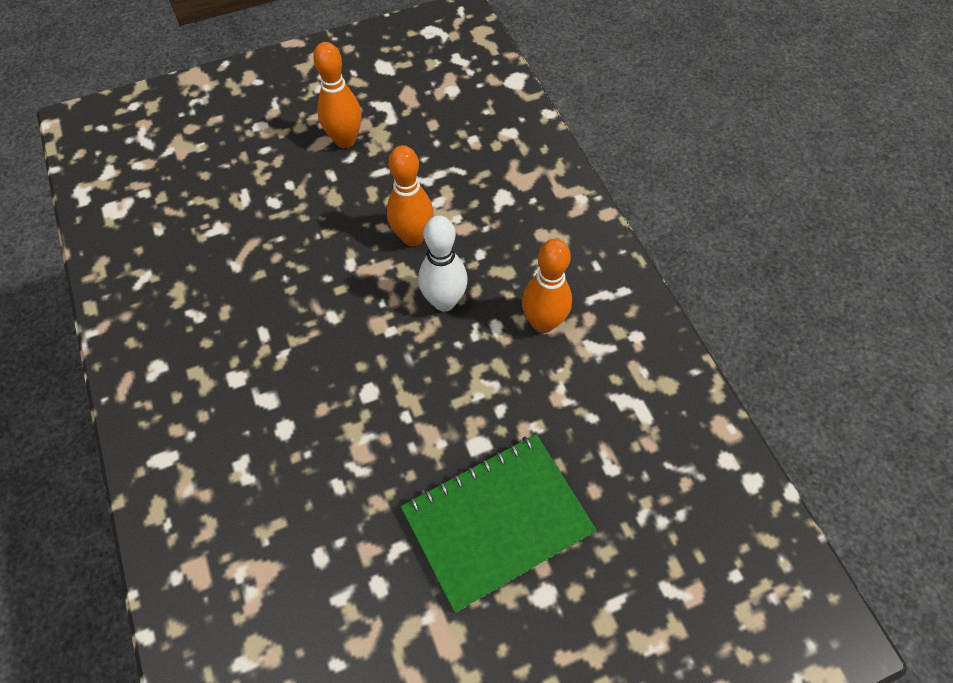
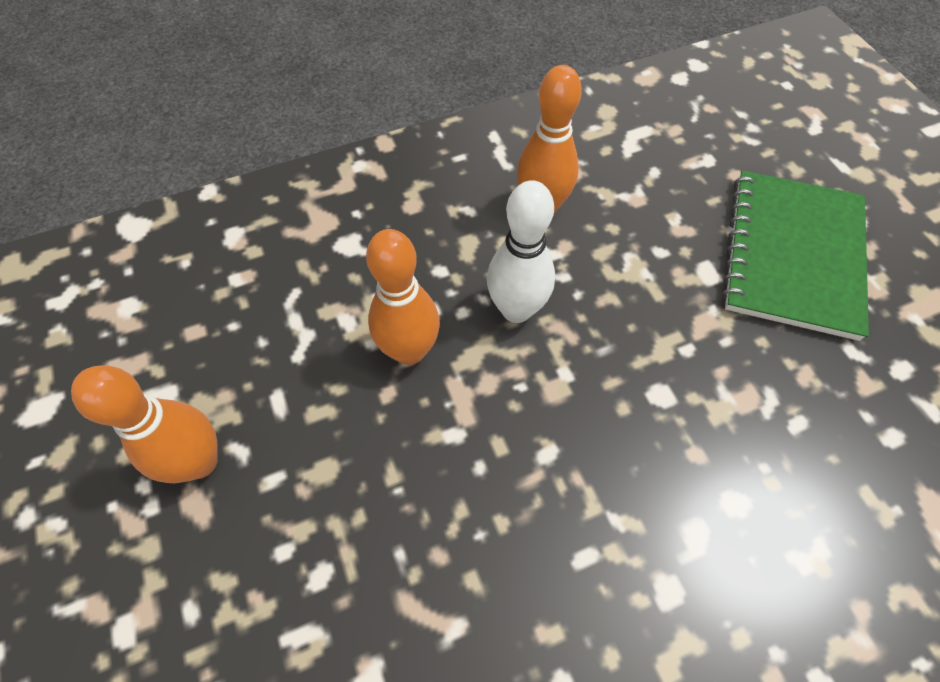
camera: 90 degrees left, 0 degrees up
green notebook [401,434,597,613] -> green notebook turned 45 degrees clockwise [722,170,869,341]

